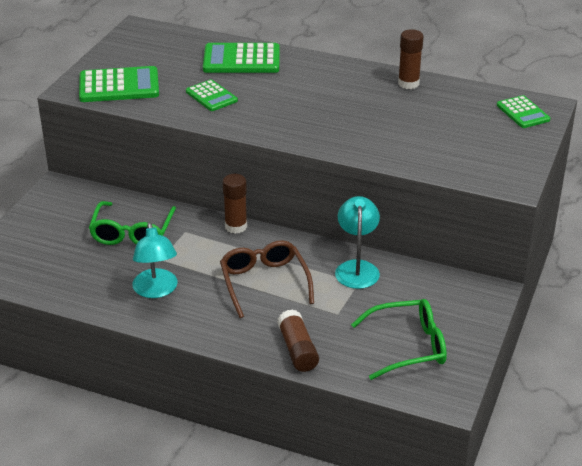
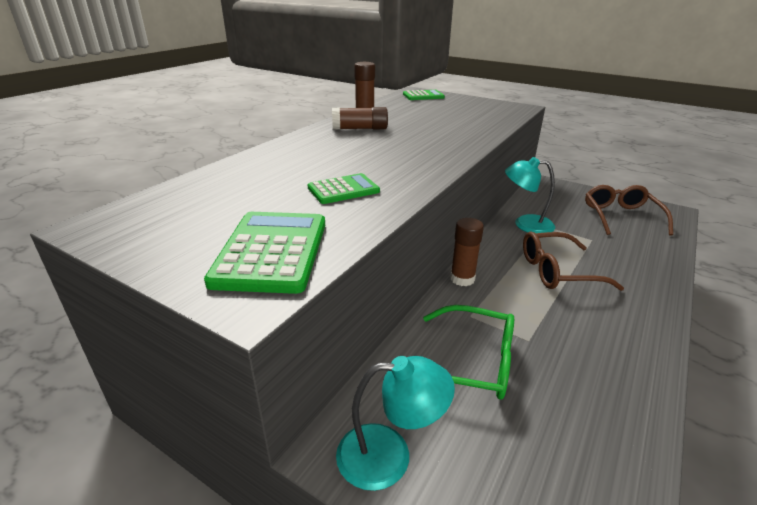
camera: 80 degrees left, 5 degrees down
turquoise lamp [132,222,178,298] -> turquoise lamp moved to [336,356,455,491]
green calculator [203,43,280,73] -> none
brown glue stick [277,309,319,372] -> brown glue stick moved to [332,107,388,130]
green glasses [351,299,447,380] -> brown glasses [585,185,673,236]

